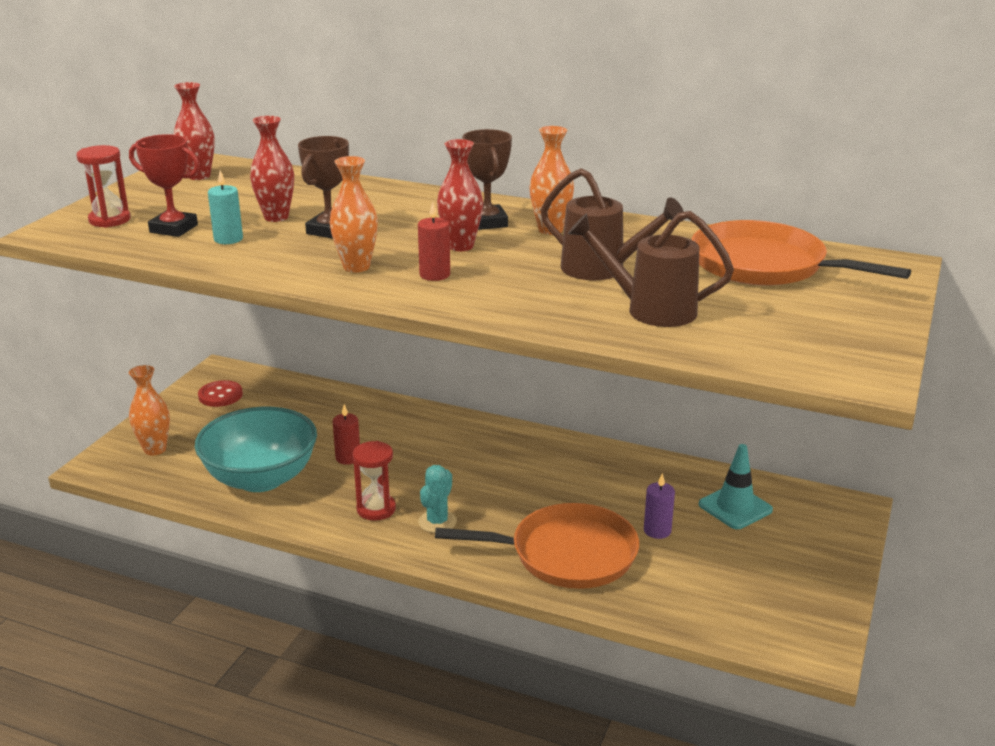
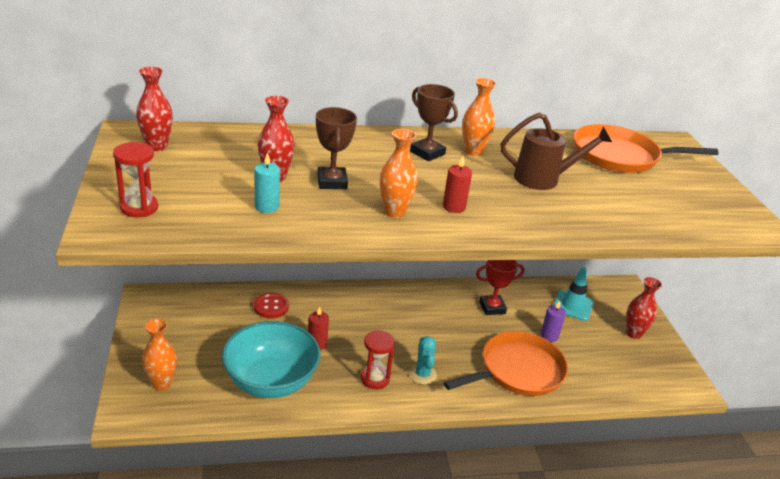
camera: 35 degrees left, 5 degrees up
red trophy [129,134,200,237] -> red trophy moved to [476,260,524,315]
red button [198,380,243,407] -> red button moved to [254,293,289,318]
red vase [437,139,483,251] -> red vase moved to [626,277,662,339]
brown watering can [568,211,734,327] -> none

